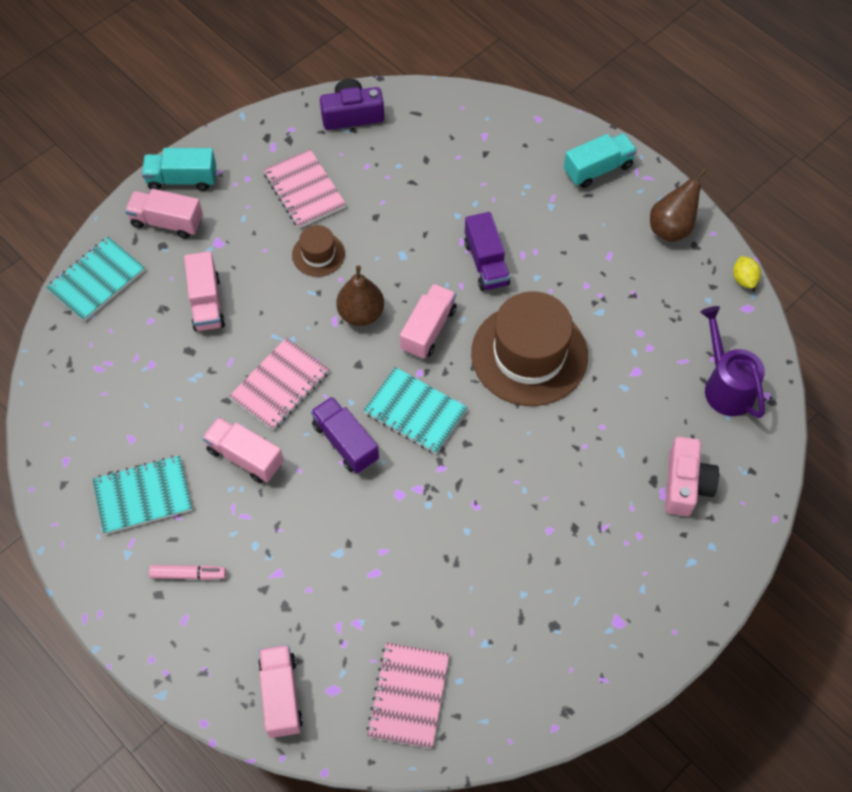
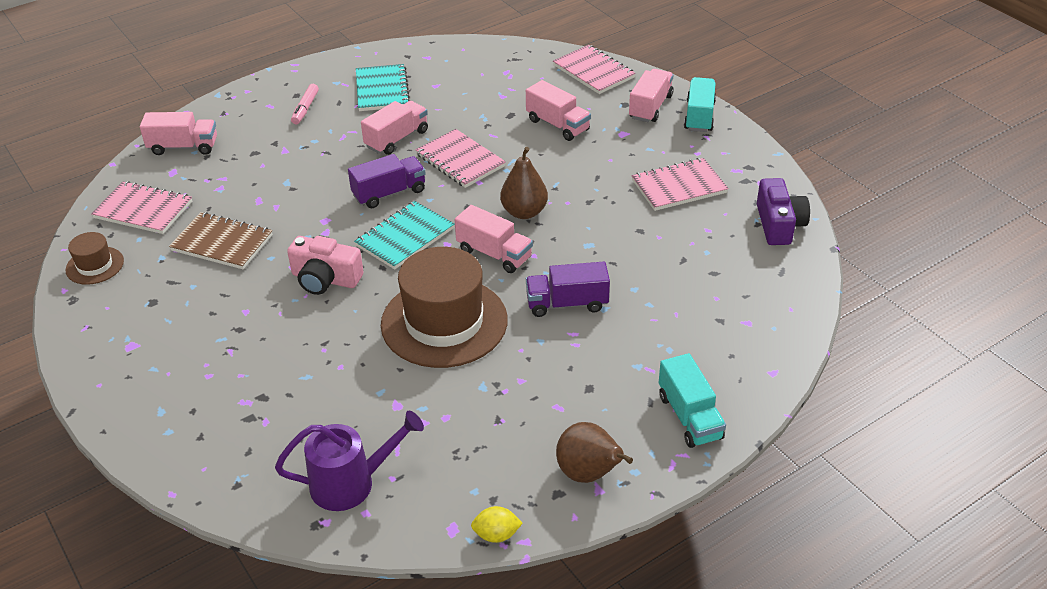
camera: 100 degrees right, 20 degrees down
turquoise notebook [46,237,145,321] -> pink notebook [553,45,636,94]
pink truck [184,251,225,331] -> pink truck turned 135 degrees counterclockwise [526,80,591,141]
brown hat [292,225,345,277] -> brown hat moved to [66,232,124,285]
pink camera [665,437,719,516] -> pink camera moved to [287,236,363,295]
none -> brown notebook [169,212,272,269]

